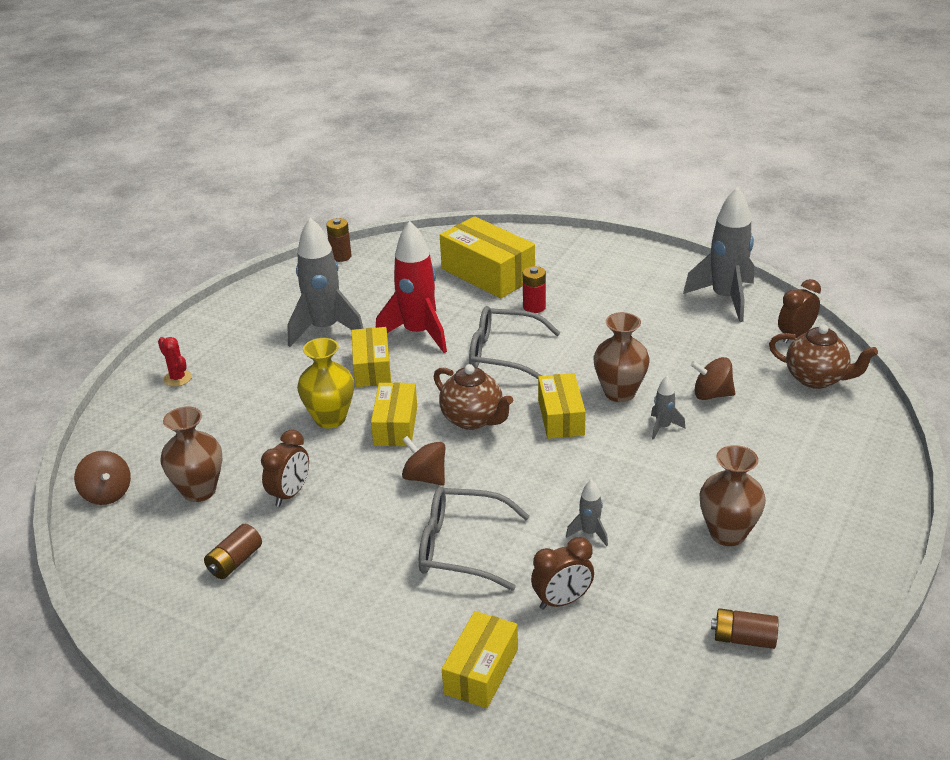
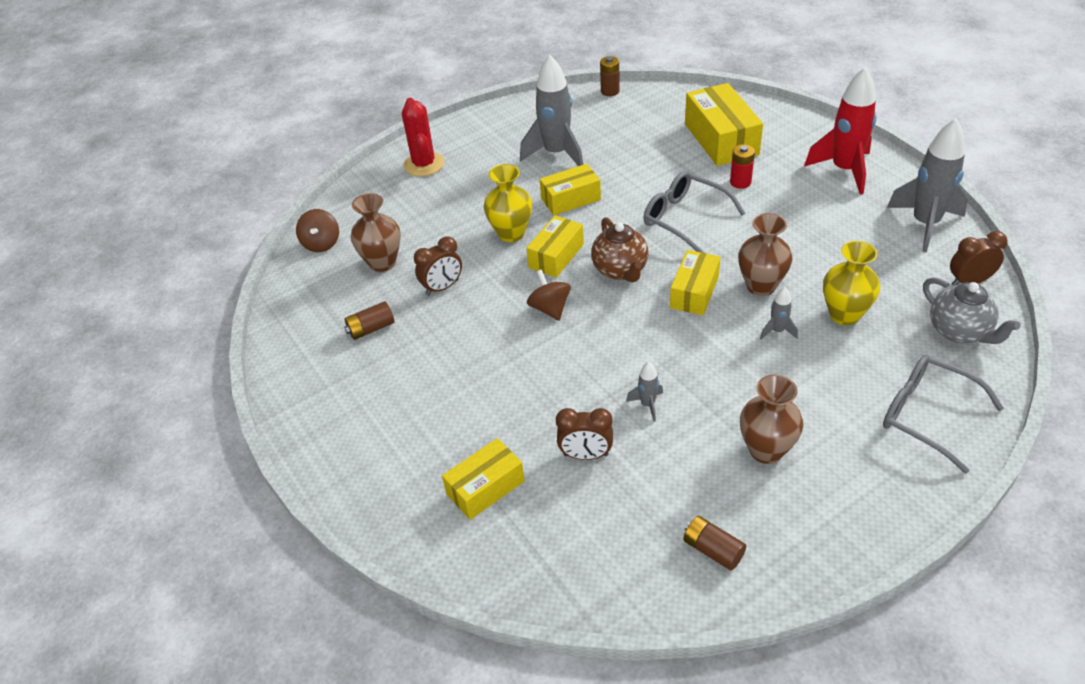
camera: 30 degrees right, 10 degrees up
red cactus [158,337,192,387] -> red cactus [402,98,444,177], size x1.78
yellow box [352,327,391,387] -> yellow box turned 45 degrees clockwise [540,164,601,215]
red rocket [376,221,447,353] -> red rocket moved to [804,67,877,195]
grey glasses [419,487,530,591] -> grey glasses moved to [883,355,1004,473]
brown spinning top [691,357,735,400] -> yellow vase [823,240,880,325]
brown teapot [769,324,878,389] -> grey teapot [923,277,1021,344]

